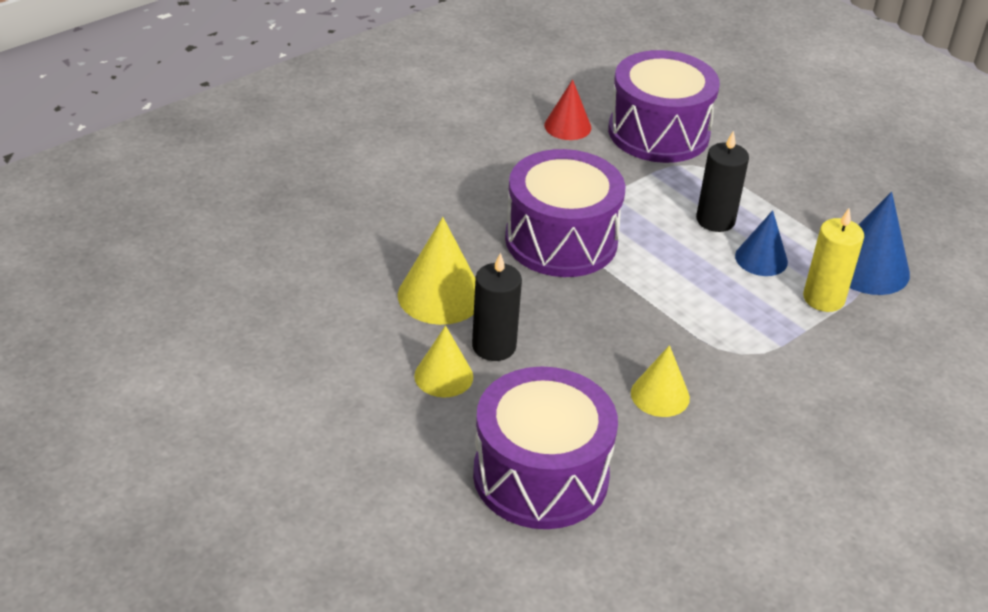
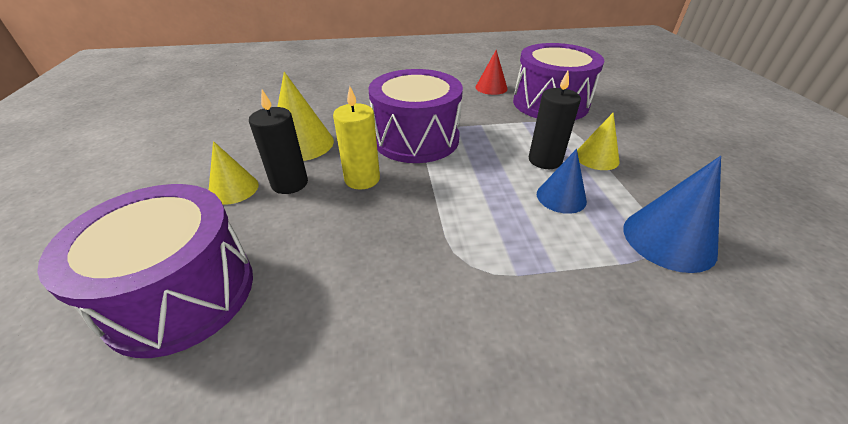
camera: 35 degrees right, 0 degrees up
yellow cone [631,345,690,417] -> yellow cone moved to [577,112,620,170]
yellow candle [803,208,864,312] -> yellow candle moved to [333,86,380,189]

